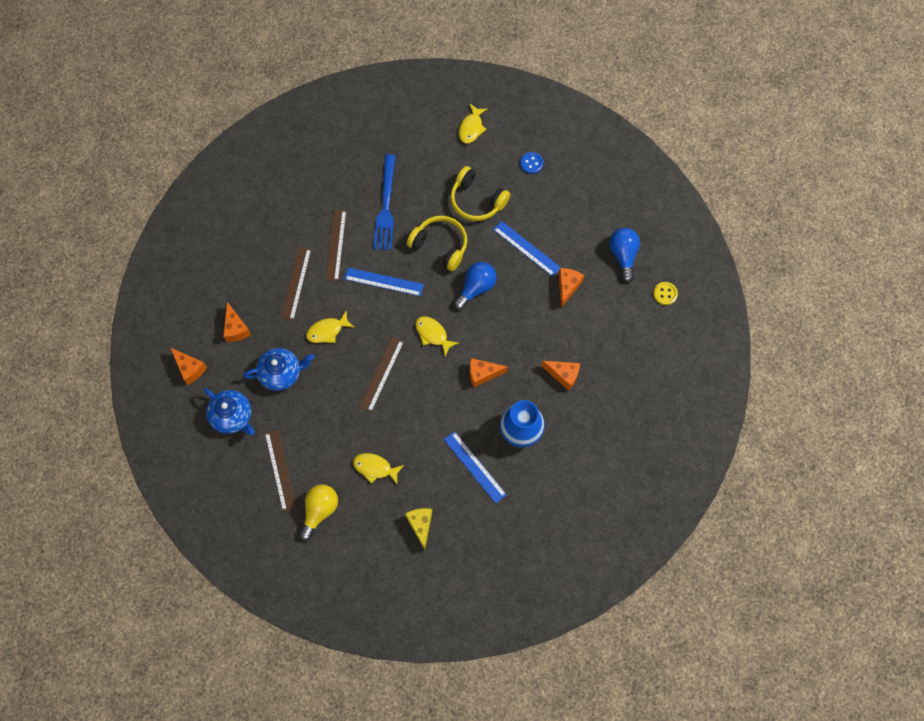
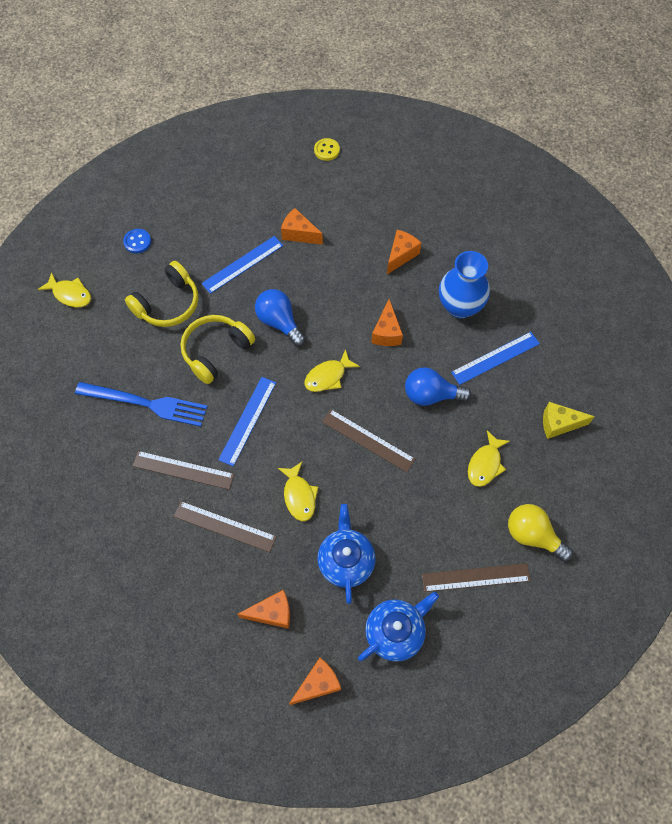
camera: 80 degrees left, 5 degrees down
blue light bulb [609,228,640,283] -> blue light bulb moved to [405,367,471,406]

